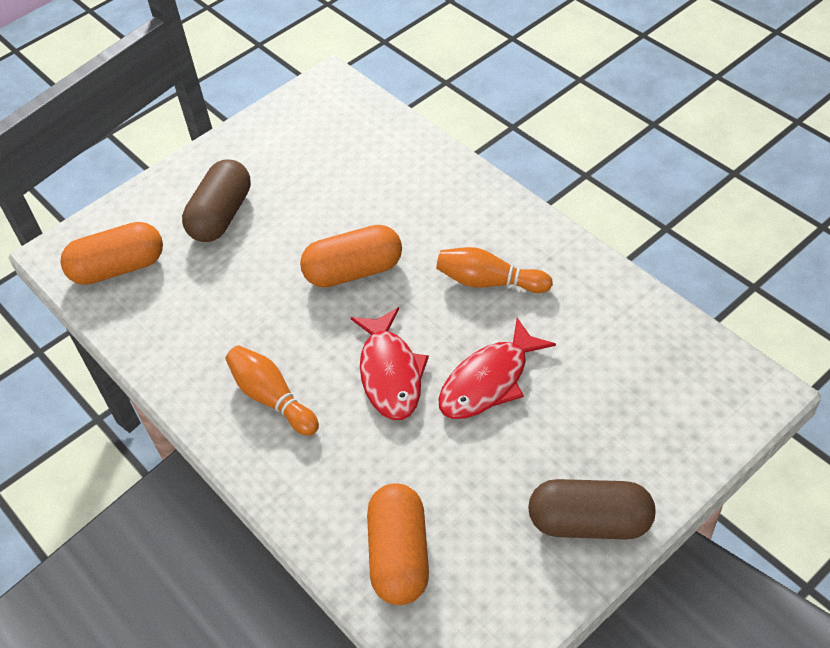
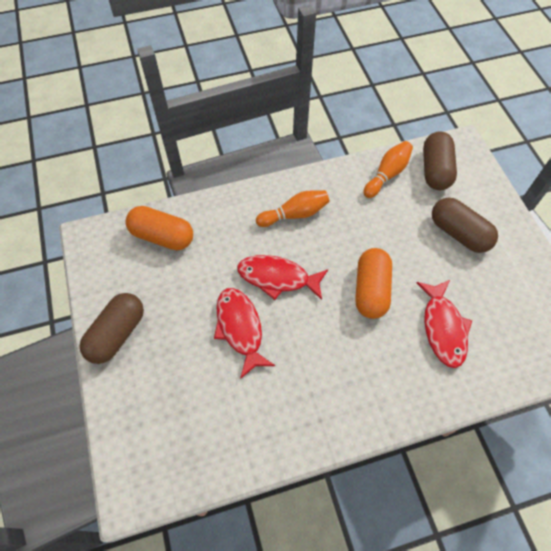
camera: 110 degrees right, 10 degrees up
orange capsule [60,222,163,285] -> brown capsule [423,131,457,190]
orange bowling pin [436,247,553,293] -> orange bowling pin moved to [363,141,413,198]
none -> red fish [416,280,472,368]

